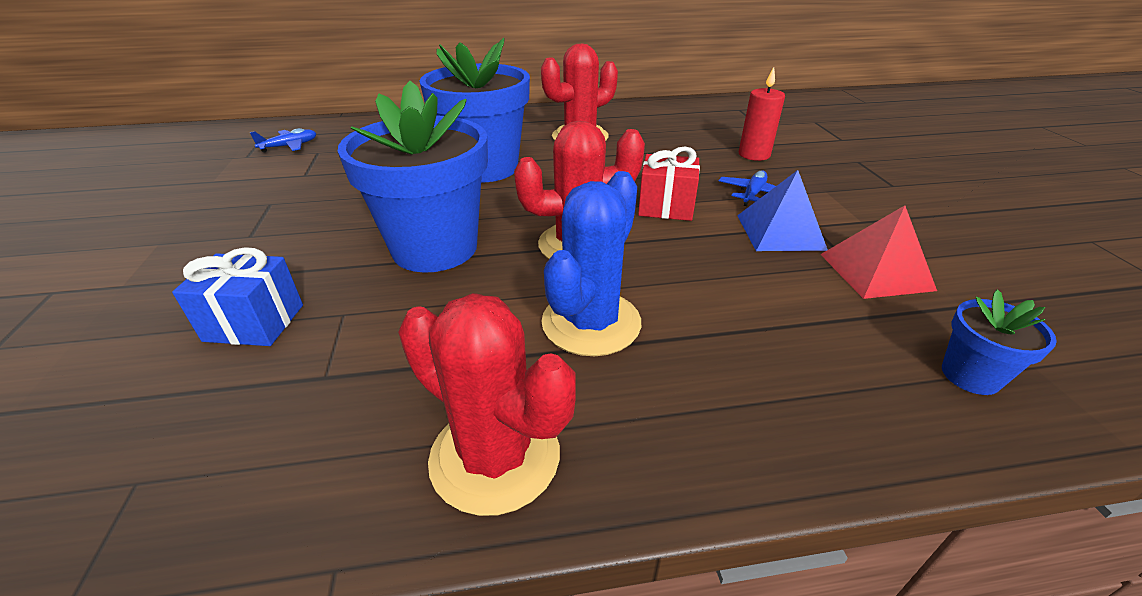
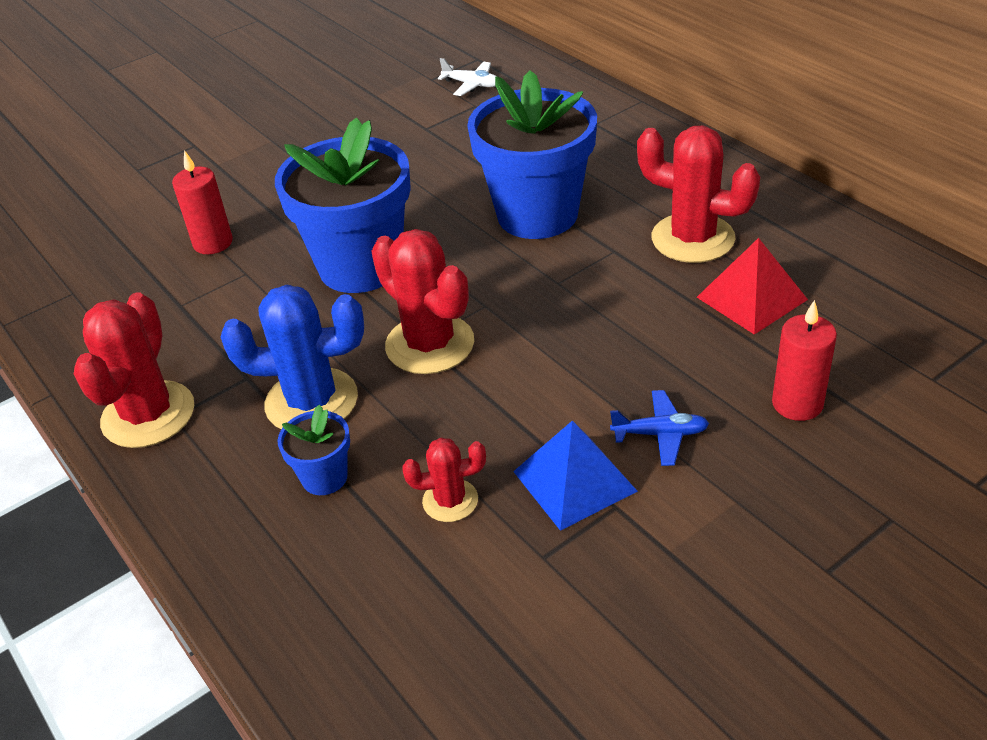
camera: 65 degrees right, 5 degrees up
blue gift [172,247,303,346] -> red candle [172,150,233,254]
blue plane [250,128,316,152] -> white plane [438,58,496,96]
red gift [638,146,700,221] -> none
red pyramid [820,206,937,299] -> red pyramid moved to [697,238,808,335]
blue flower pot [942,289,1057,395] -> blue flower pot moved to [277,405,350,495]
none -> red cactus [402,438,486,522]

